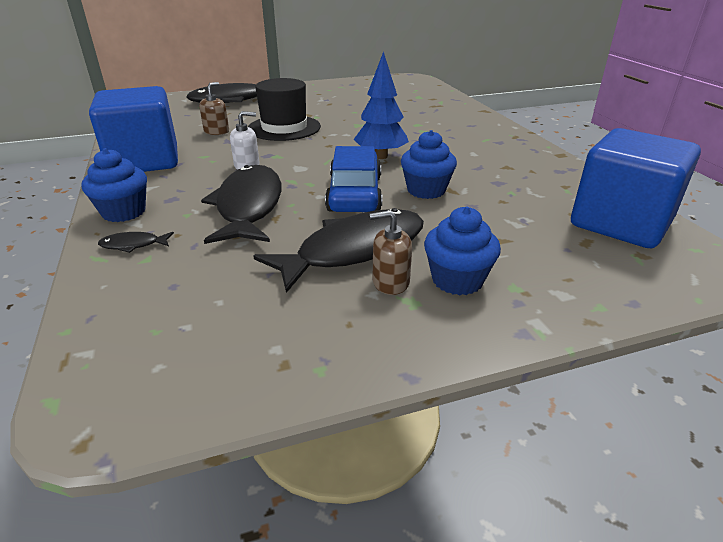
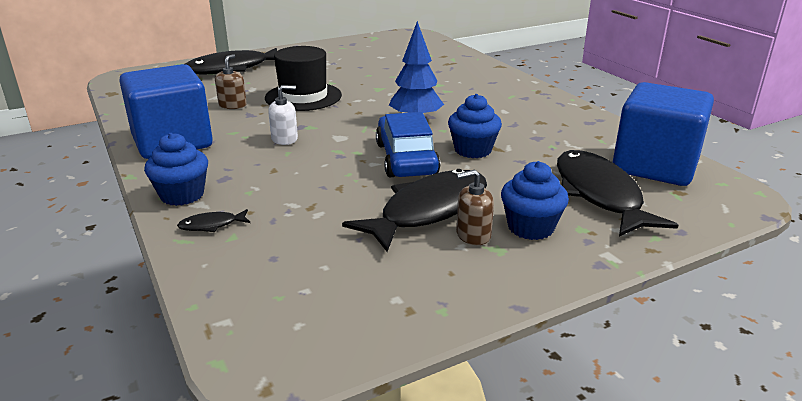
camera: 10 degrees left, 5 degrees down
black fish [201,165,282,244] -> black fish moved to [557,150,679,236]

